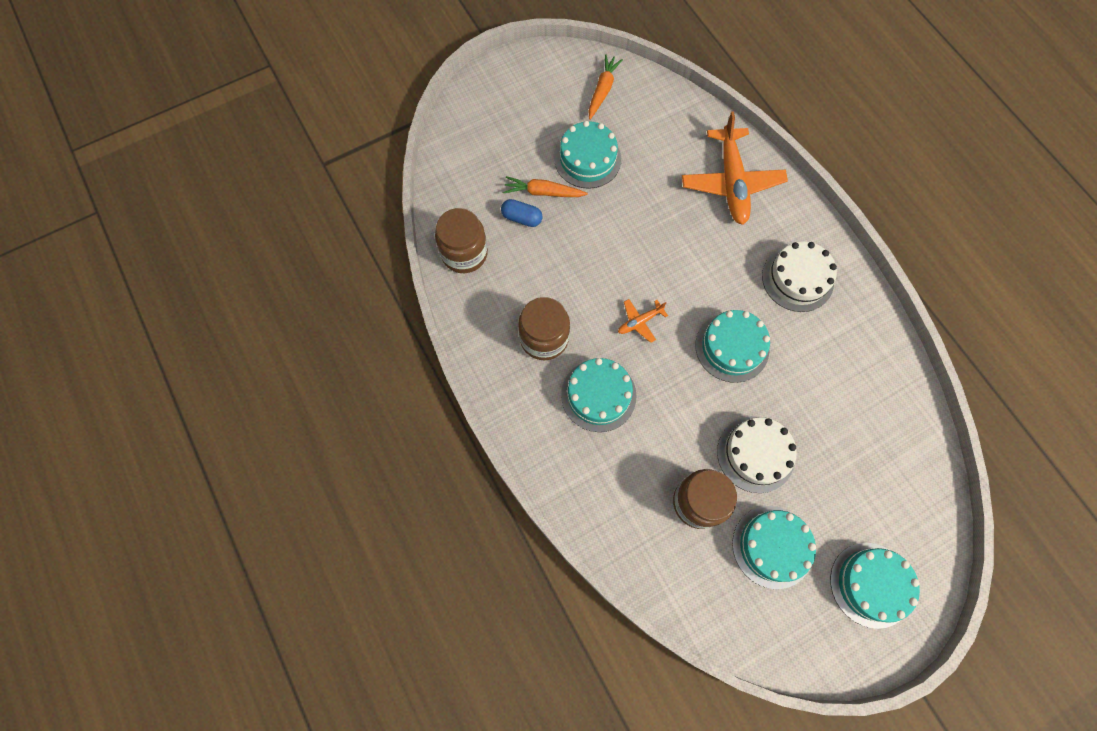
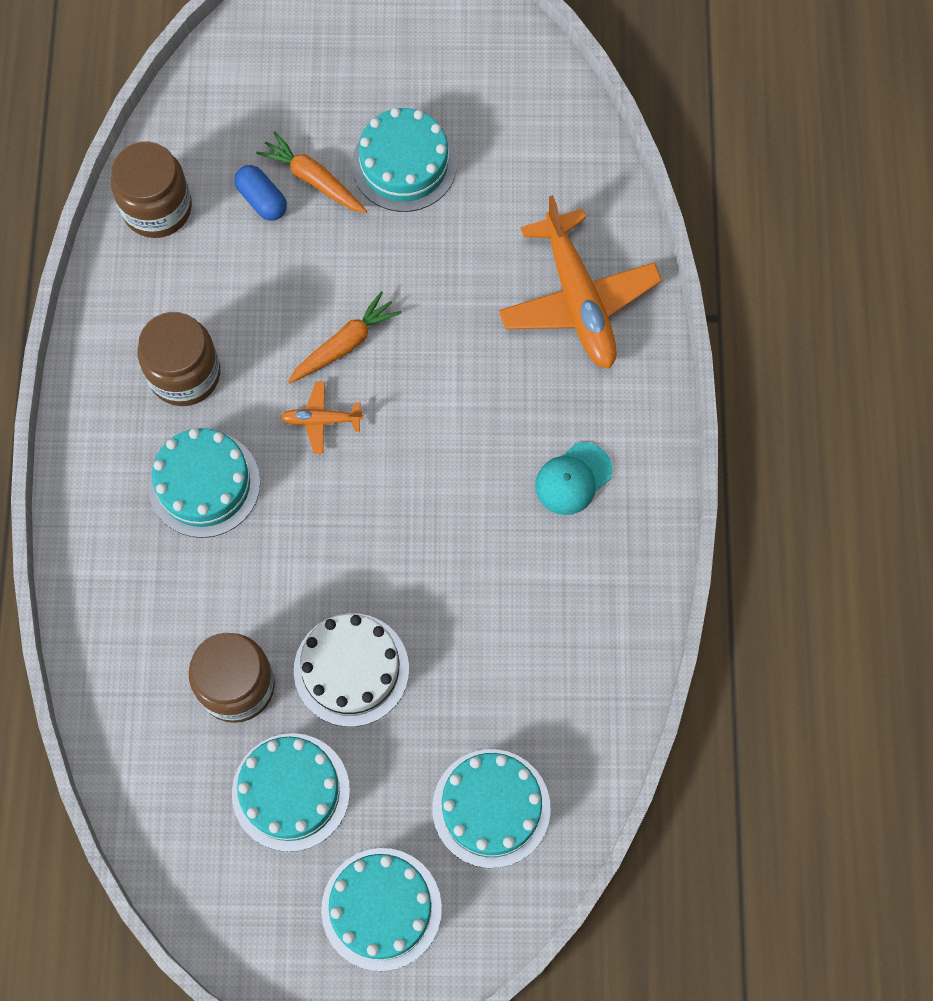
camera: 30 degrees right, 0 degrees up
orange carrot [589,54,623,120] -> orange carrot moved to [288,291,401,384]
orange plane [682,111,788,225] -> orange plane turned 45 degrees counterclockwise [499,195,662,369]
turquoise cake [695,310,770,383] -> turquoise cake moved to [432,749,551,868]
white cake [762,241,837,312] -> turquoise cap [535,442,612,515]

